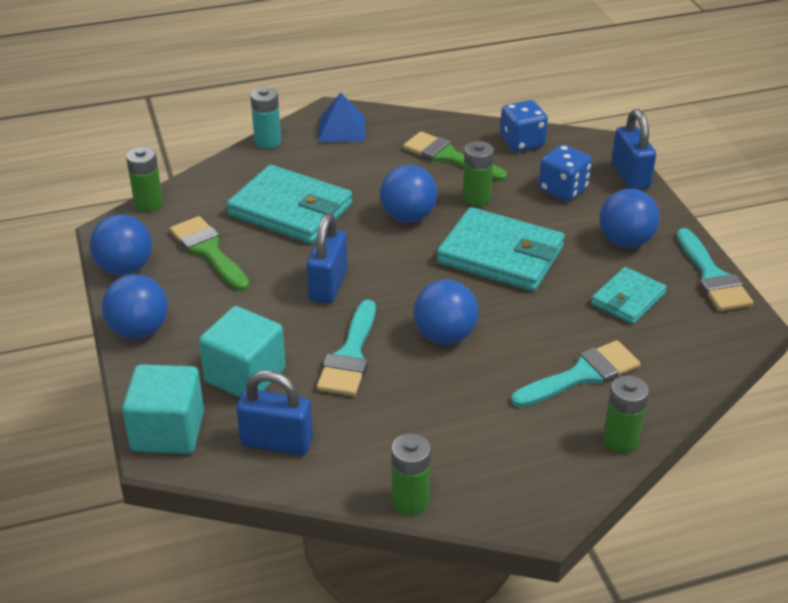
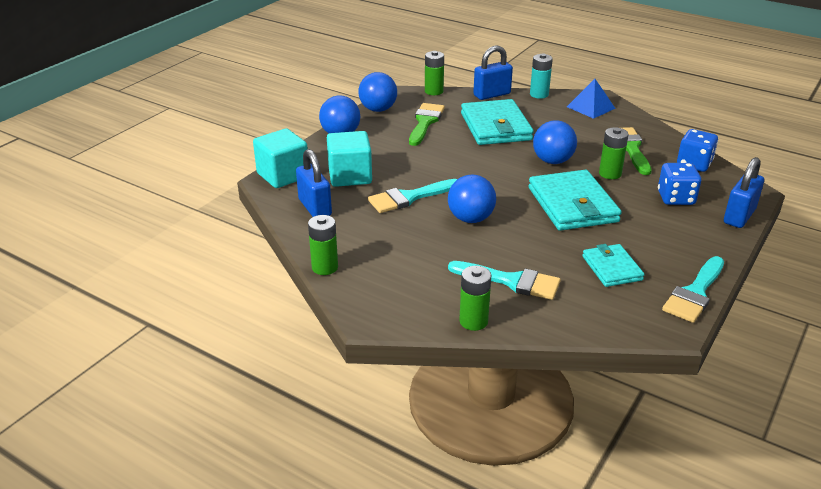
camera: 50 degrees right, 5 degrees down
blue padlock [307,213,348,304] -> blue padlock moved to [473,46,513,100]
turquoise wallet [591,267,667,324] -> turquoise wallet turned 75 degrees clockwise [582,244,645,287]
blue ball [600,189,660,248] -> none

